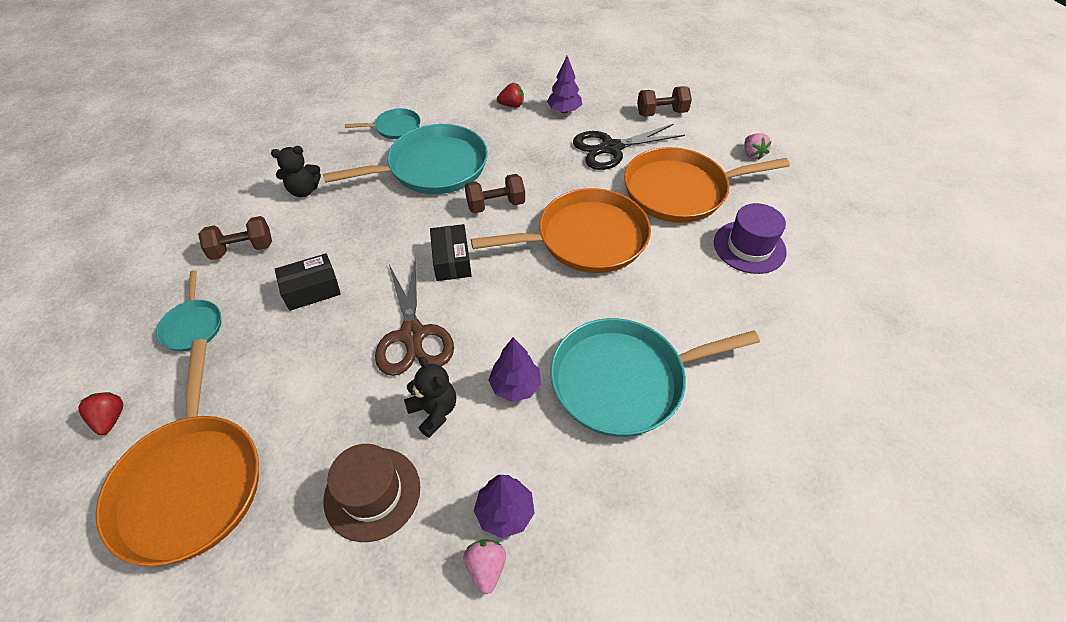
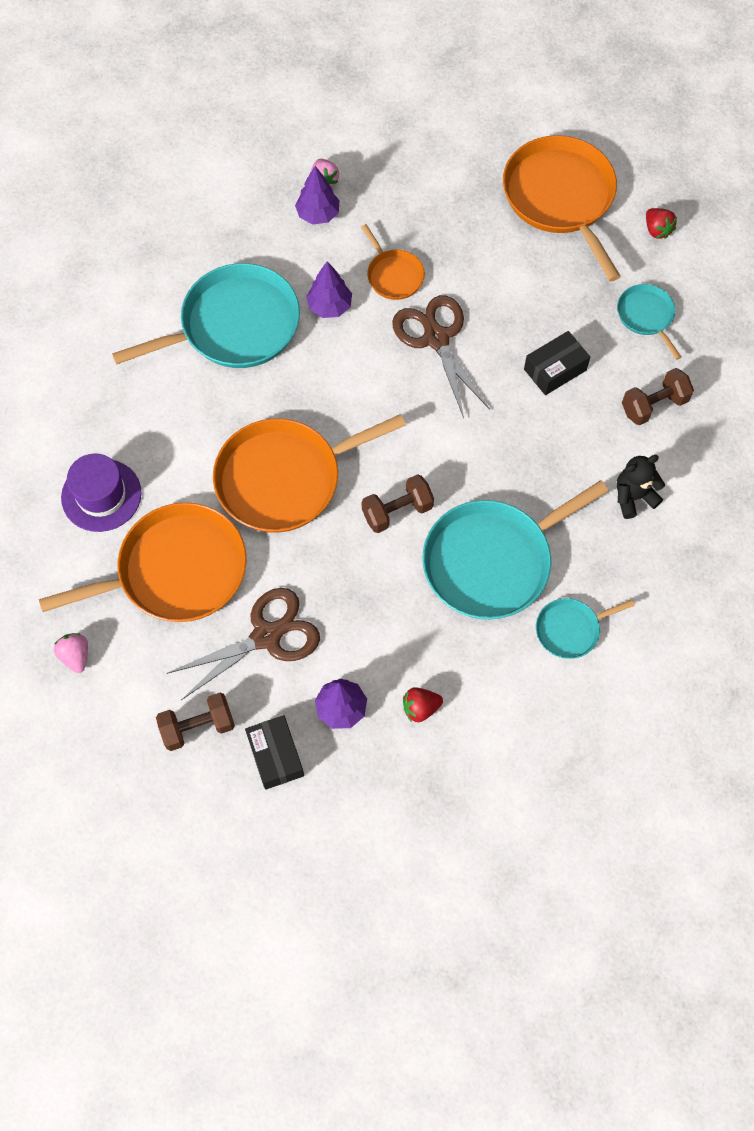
camera: 170 degrees right, 15 degrees up
brown hat [323,444,420,542] -> none
black teddy bear [404,357,456,438] -> orange pan [361,224,425,300]
black box [430,224,472,281] -> black box moved to [245,715,304,790]
black scissors [573,124,685,170] -> brown scissors [166,588,320,700]

